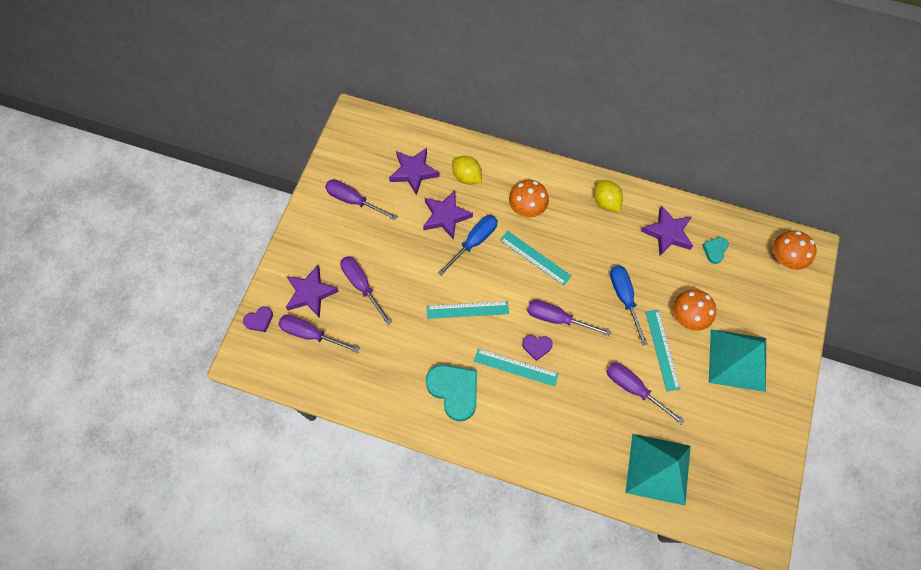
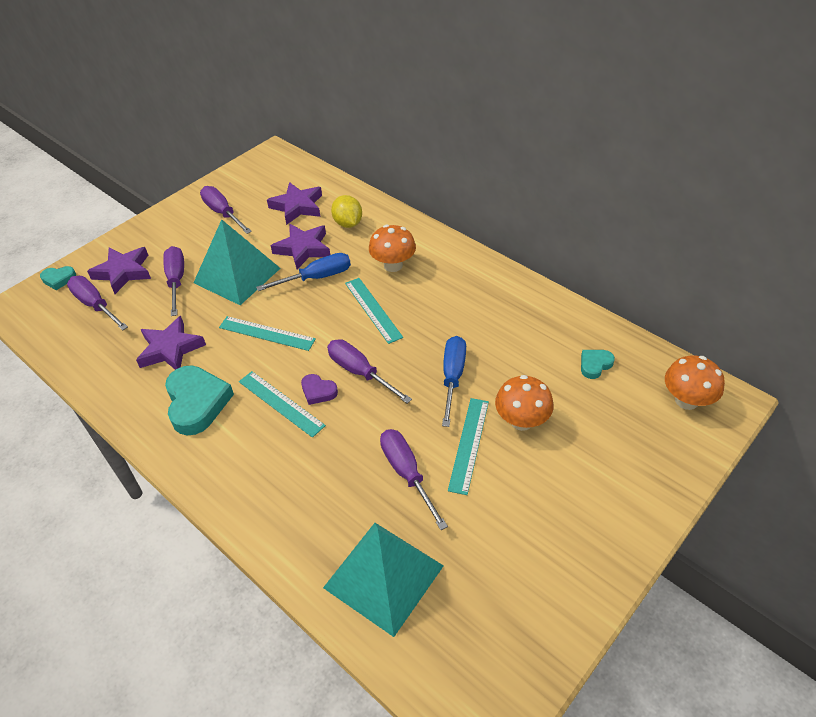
camera: 25 degrees right, 20 degrees down
purple heart [243,306,273,332] -> turquoise heart [40,266,76,290]
yellow lemon [594,180,623,212] -> none
purple star [641,206,693,255] -> purple star moved to [136,316,206,370]
turquoise pyramid [709,330,766,392] -> turquoise pyramid moved to [194,219,281,305]

